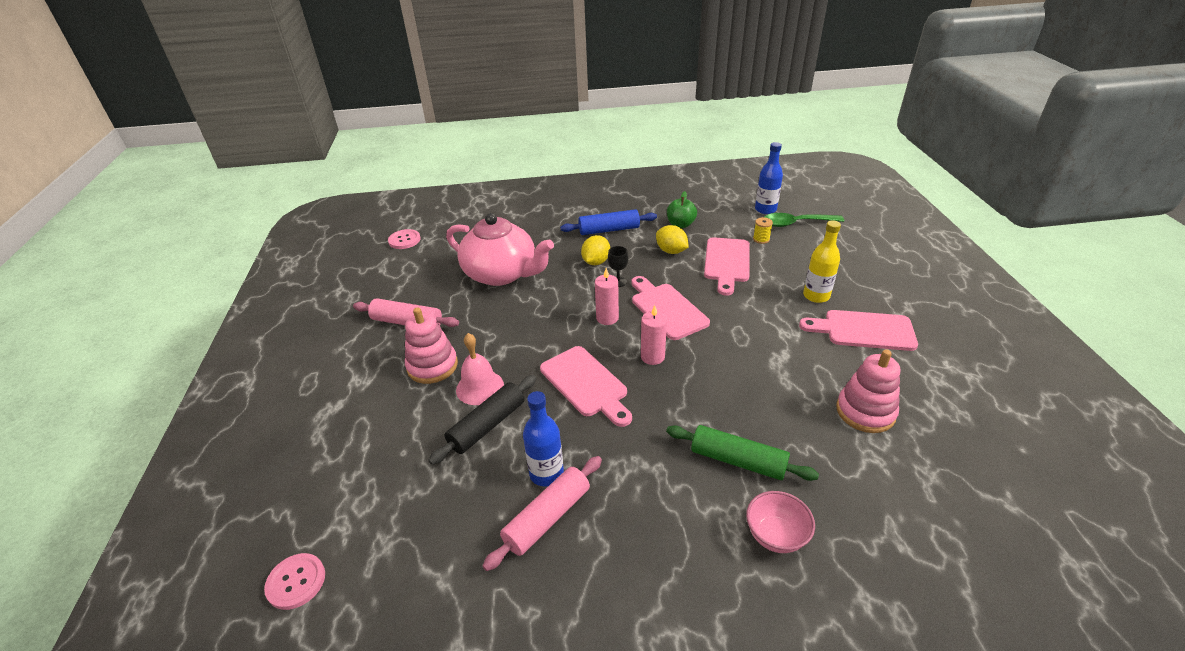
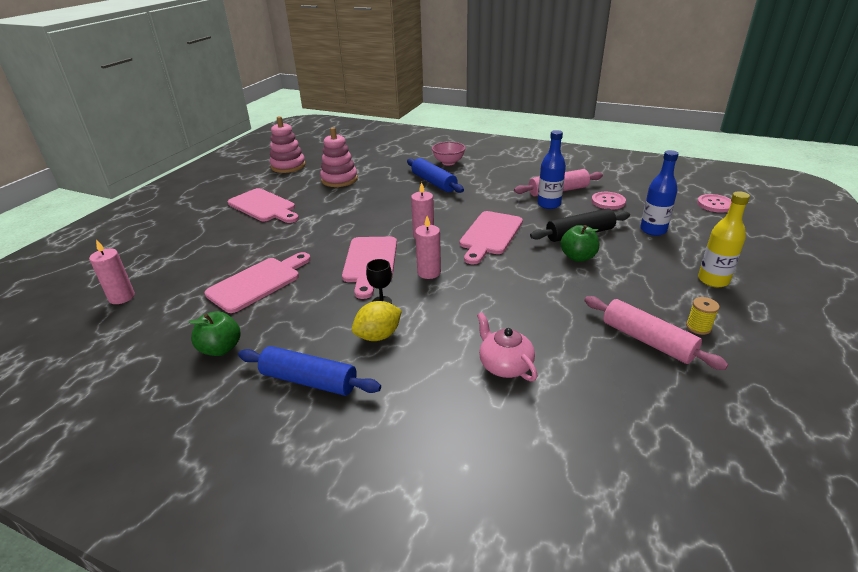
camera: 150 degrees left, 5 degrees down
pink button [388,229,421,249] -> pink button moved to [592,192,626,210]
pink stacking toy [405,307,458,384] -> pink stacking toy moved to [270,116,306,173]
pink teapot [446,213,554,286] -> pink teapot [477,312,537,381], size x0.49
pink bell [456,333,504,405] -> green apple [561,225,599,262]
pink cutting board [540,346,632,427] -> pink cutting board turned 150 degrees counterclockwise [460,211,523,265]
yellow lemon [656,225,689,254] -> none
green rolling pin [666,425,819,481] -> blue rolling pin [407,158,464,193]
yellow spool [753,217,773,244] -> yellow spool moved to [686,297,720,335]
blue bottle [755,142,783,214] -> blue bottle moved to [640,150,678,236]
green spoon [765,213,844,227] -> pink candle [89,239,135,304]
yellow bottle [803,220,841,303] -> yellow bottle moved to [698,191,750,287]

